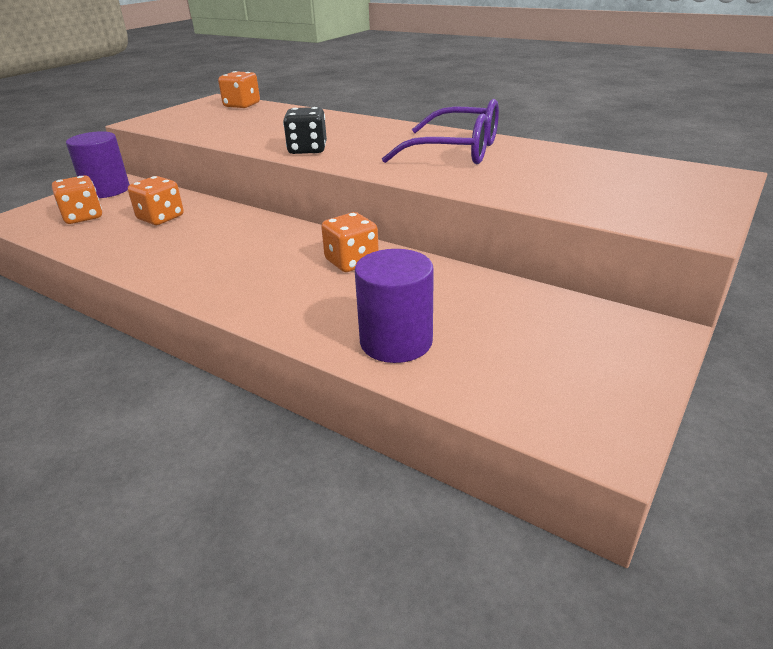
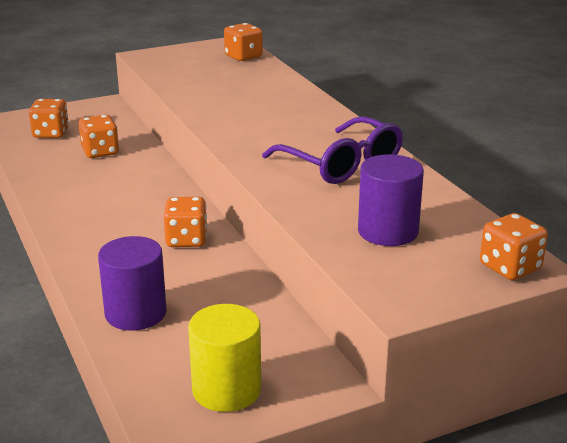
camera: 30 degrees right, 5 degrees down
purple cylinder [66,131,130,198] -> purple cylinder moved to [358,154,424,246]
black dice [283,107,327,154] -> none
none -> yellow cylinder [188,304,261,412]
none -> orange dice [480,213,548,280]

